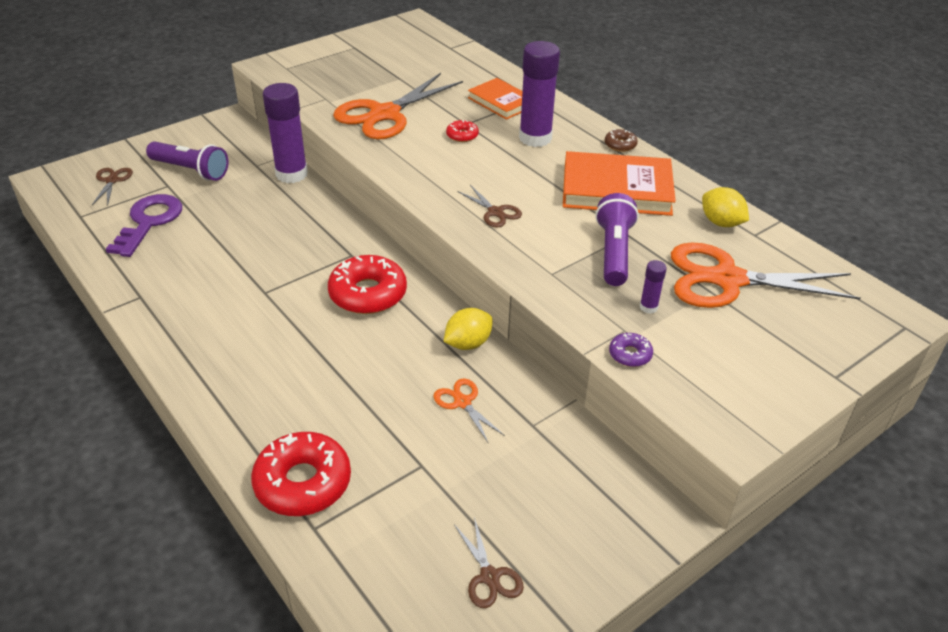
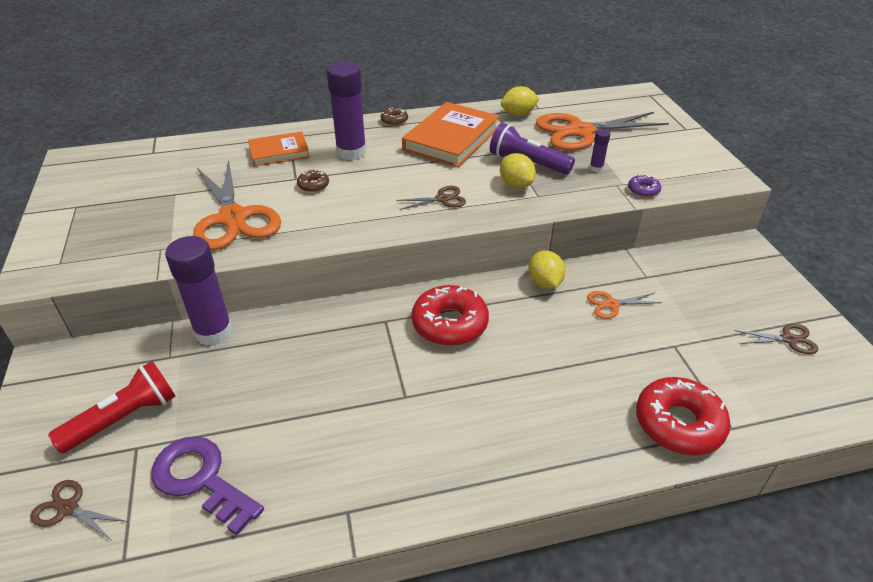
camera: 65 degrees left, 0 degrees up
purple flashlight [146,141,229,181] -> red flashlight [48,361,176,453]
red donut [446,120,479,142] -> brown donut [297,170,329,192]
orange scissors [671,243,860,308] -> orange scissors turned 45 degrees clockwise [536,112,669,151]
none -> yellow lemon [500,153,536,189]

